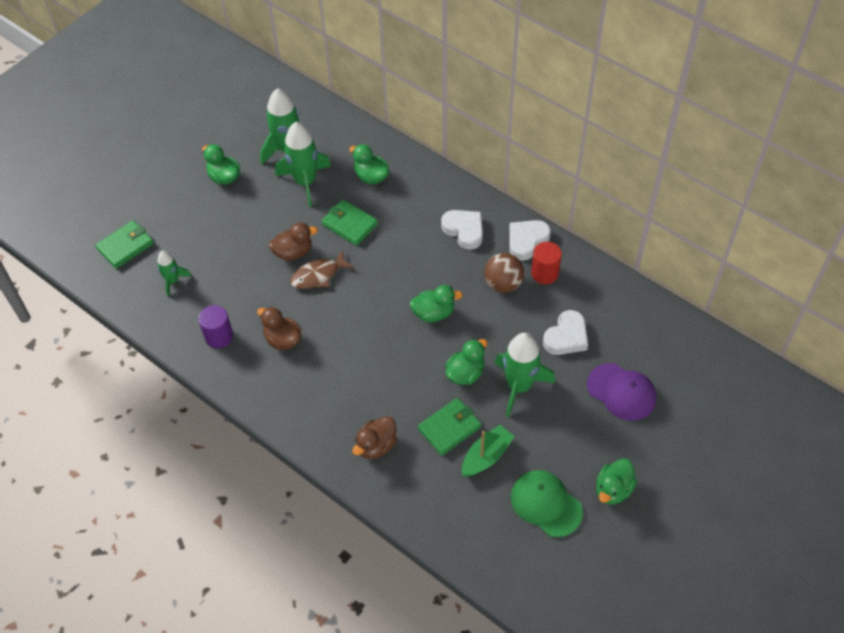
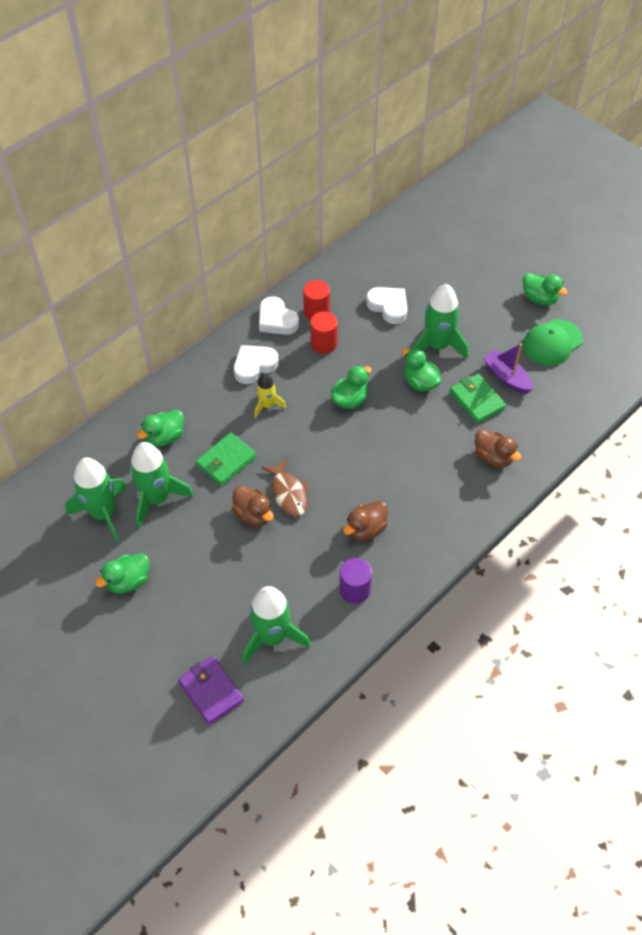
camera: 85 degrees left, 0 degrees up
green wallet [95,220,154,269] -> purple wallet [178,656,244,725]
green rocket [157,251,191,297] -> green rocket [242,586,311,665], size x1.81
brown duck [269,222,318,261] -> brown duck turned 150 degrees clockwise [232,485,274,527]
green duck [410,285,463,322] -> green duck turned 45 degrees clockwise [331,365,372,409]
green boat [462,425,515,477] -> purple boat [483,343,533,394]
brown ball [484,253,524,293] -> red cylinder [310,311,338,354]
purple cap [587,363,657,421] -> none
none -> yellow rocket [255,374,286,418]

